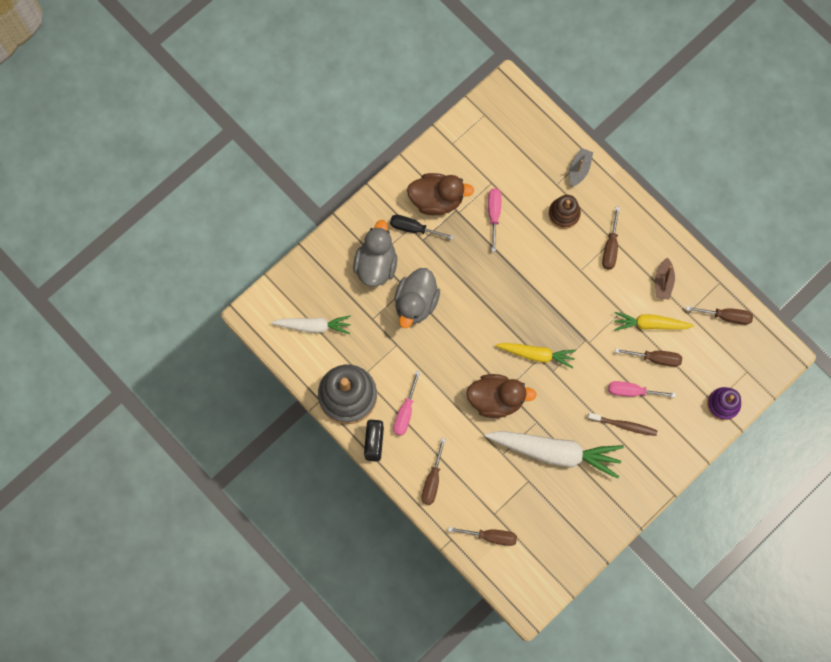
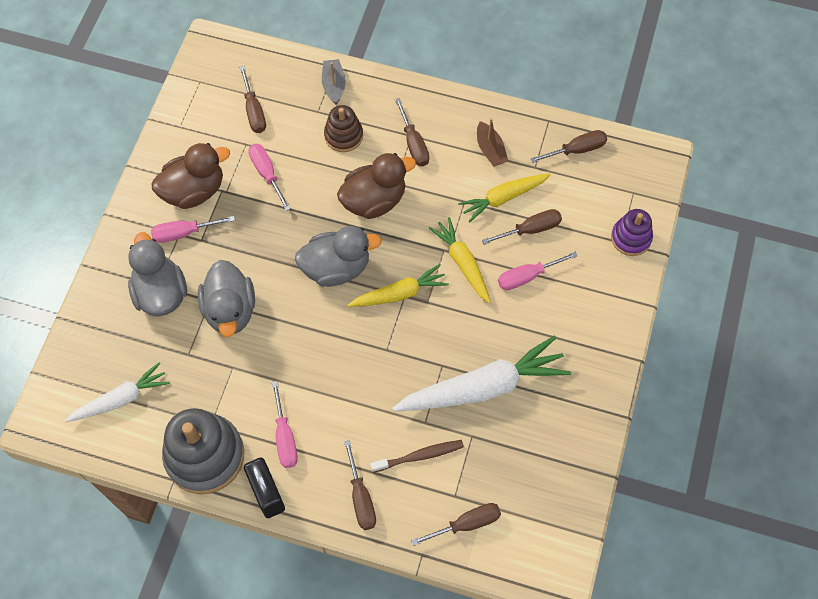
camera: 30 degrees left, 10 degrees down
black screwdriver [390,215,454,240] -> pink screwdriver [151,216,235,243]
brown duck [466,374,537,418] -> brown duck moved to [337,153,416,219]
brown toothbrush [588,413,658,436] -> brown toothbrush moved to [370,440,464,472]
none -> brown screwdriver [239,66,266,133]
none -> grey duck [295,226,382,287]
none -> yellow carrot [429,217,491,303]

